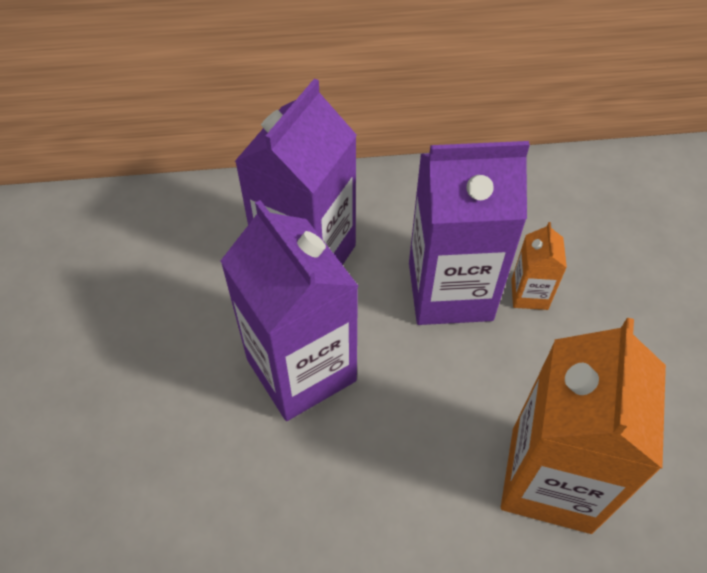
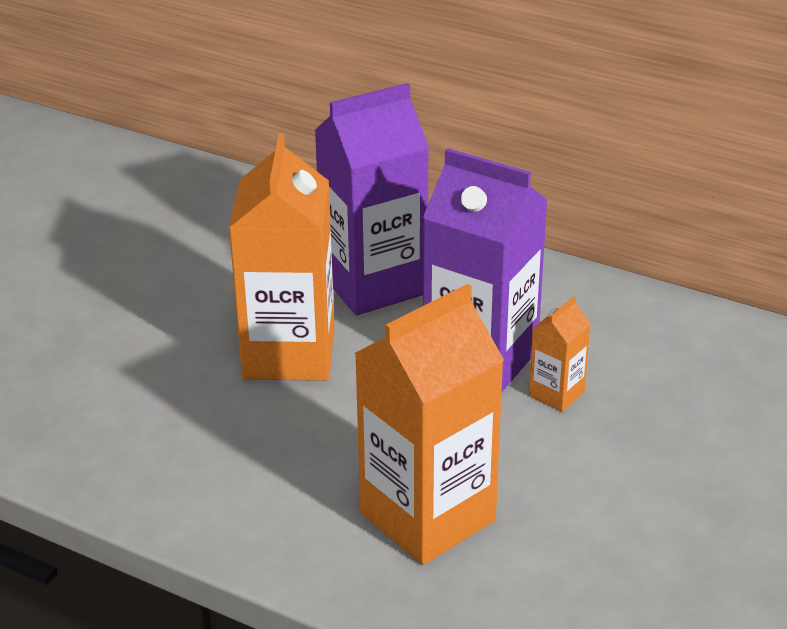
camera: 35 degrees right, 20 degrees down
purple carton [220,200,358,421] -> orange carton [229,133,335,381]

